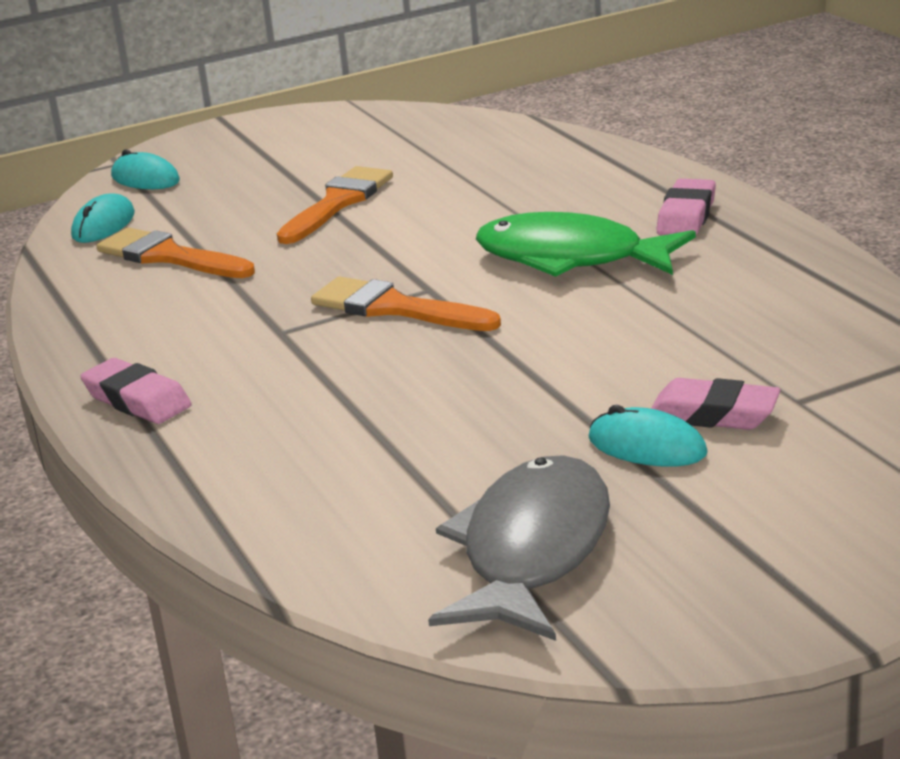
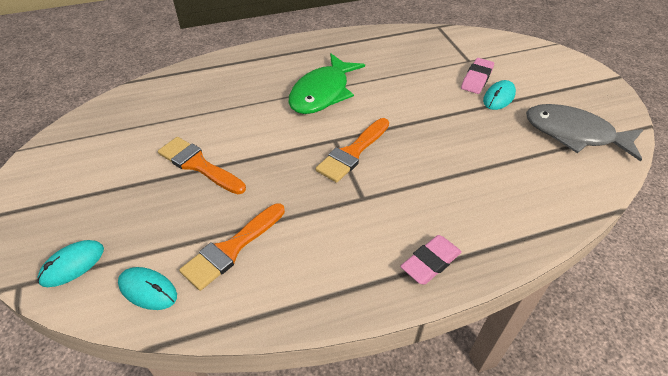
camera: 85 degrees left, 20 degrees up
pink eraser [657,178,716,235] -> none

